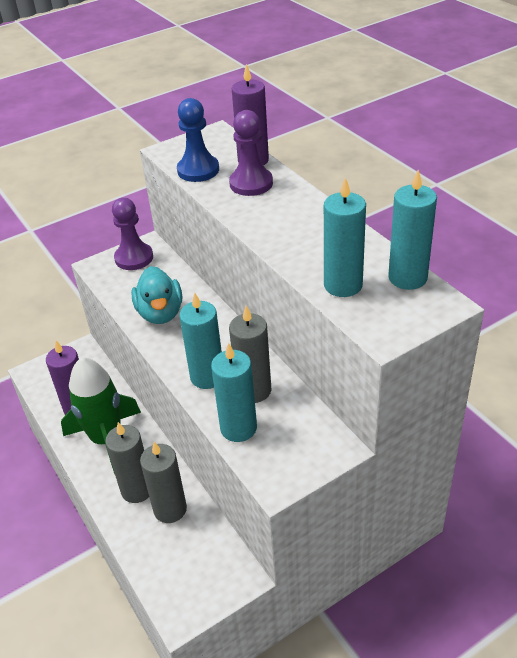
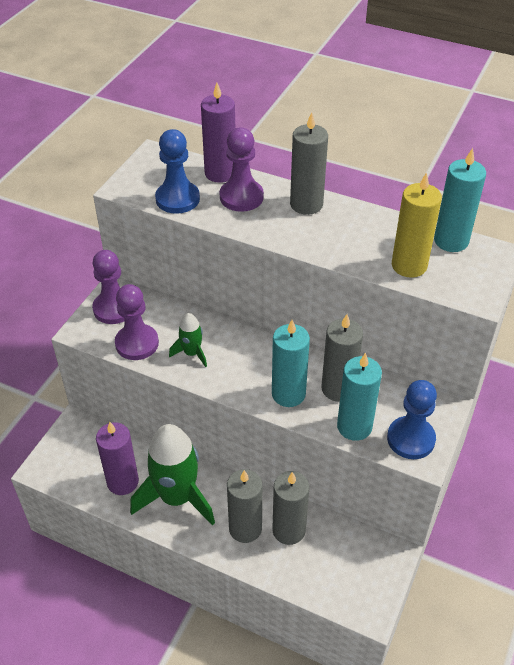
camera: 35 degrees left, 5 degrees up
turquoise duck [131,266,182,324] -> green rocket [169,313,207,367]
turquoise candle [324,177,366,297] -> yellow candle [392,172,442,278]
none -> purple pawn [115,284,159,360]
none -> grey candle [290,112,328,215]
none -> blue pawn [387,380,437,459]

